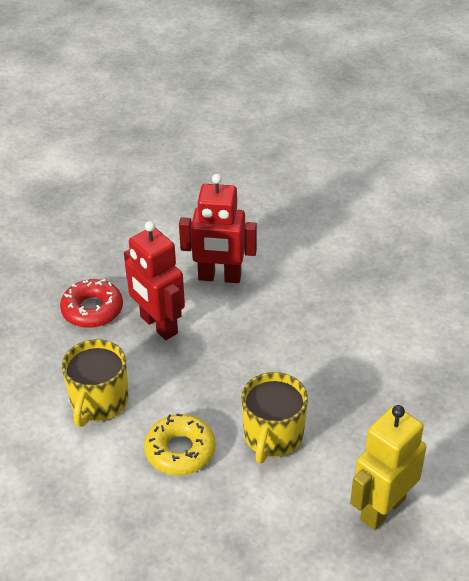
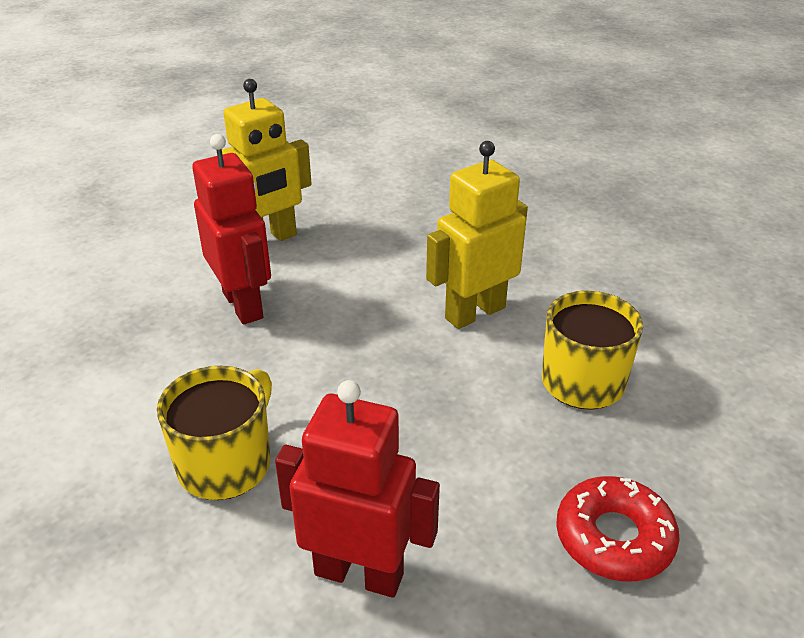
camera: 170 degrees left, 5 degrees down
red robot [124,221,185,340] -> red robot moved to [192,134,271,324]
yellow donut [144,413,216,475] -> yellow robot [426,141,528,329]
yellow mug [241,372,308,464] -> yellow mug moved to [157,366,272,500]

